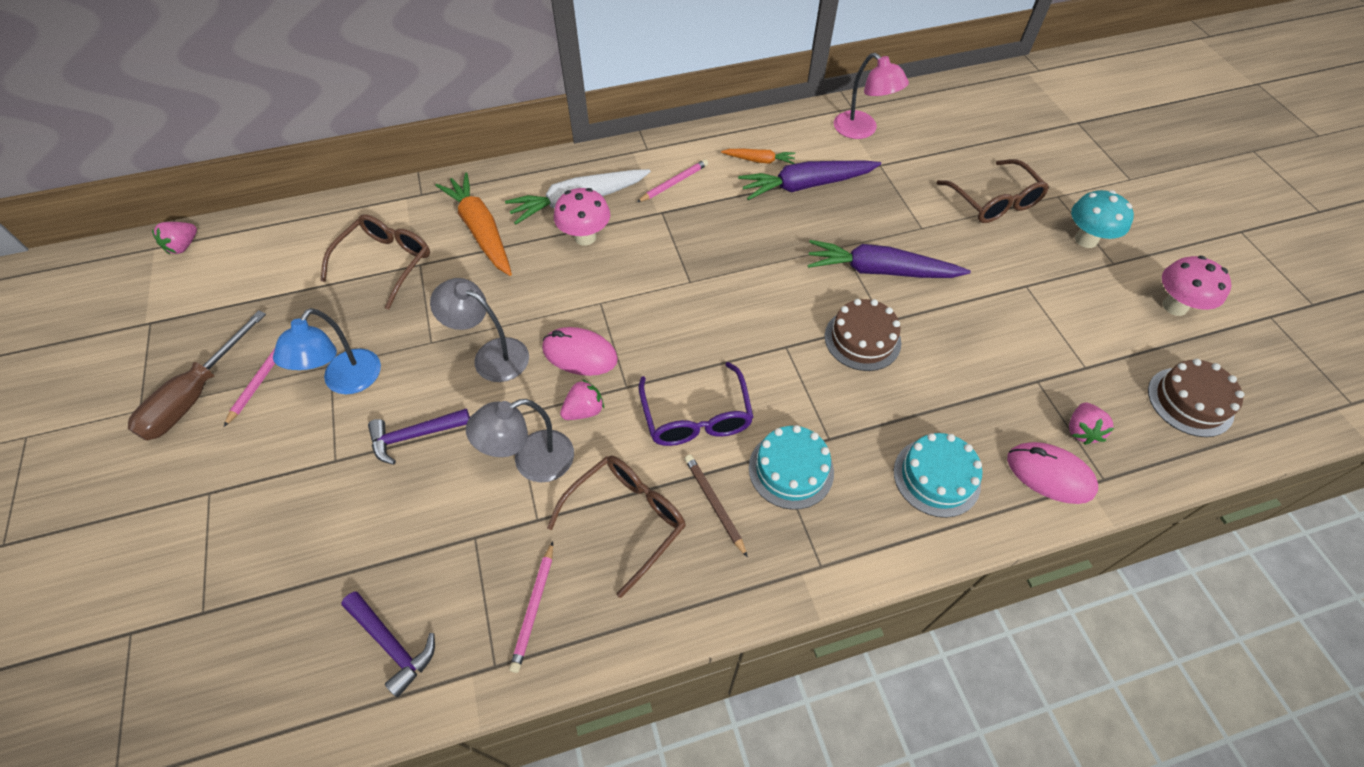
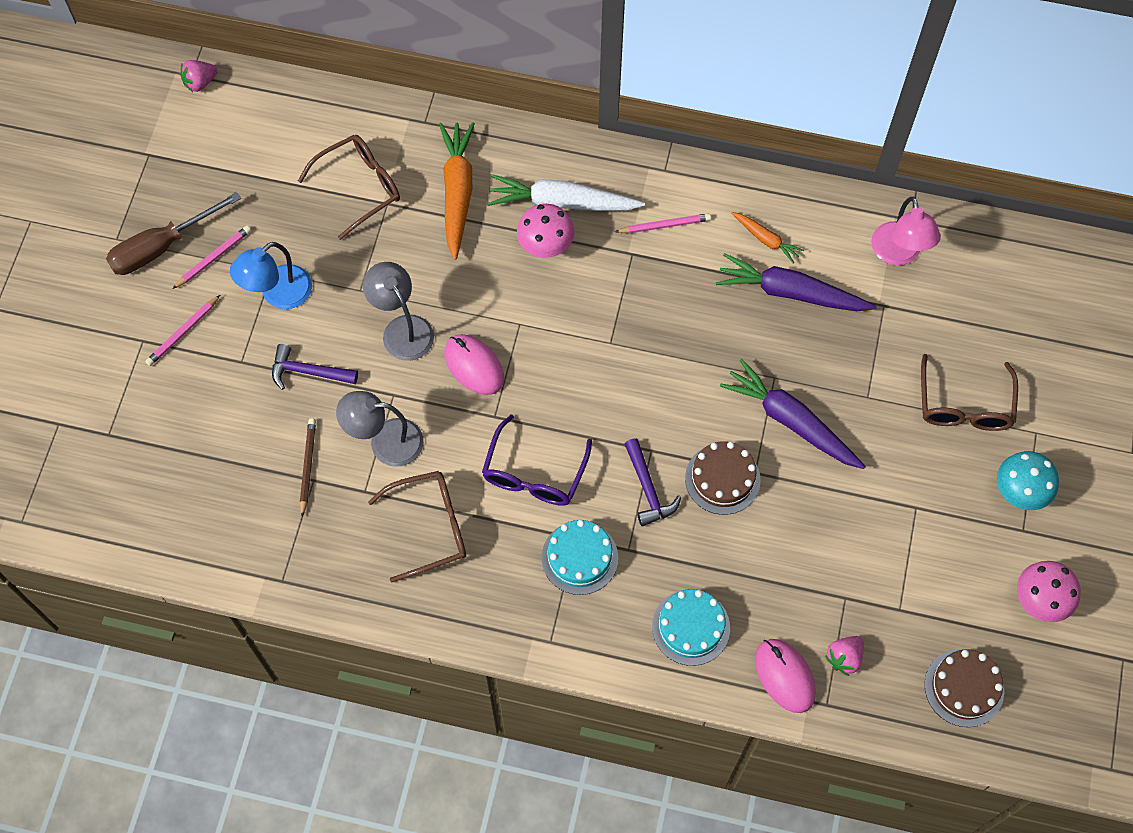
camera: 30 degrees right, 10 degrees up
purple hammer [341,591,435,697] -> purple hammer moved to [625,438,681,526]
pink pencil [509,541,553,673] -> pink pencil moved to [145,295,220,366]
pink strawberry [560,379,604,420] -> none
brown pencil [684,454,748,558] -> brown pencil moved to [300,419,316,517]

